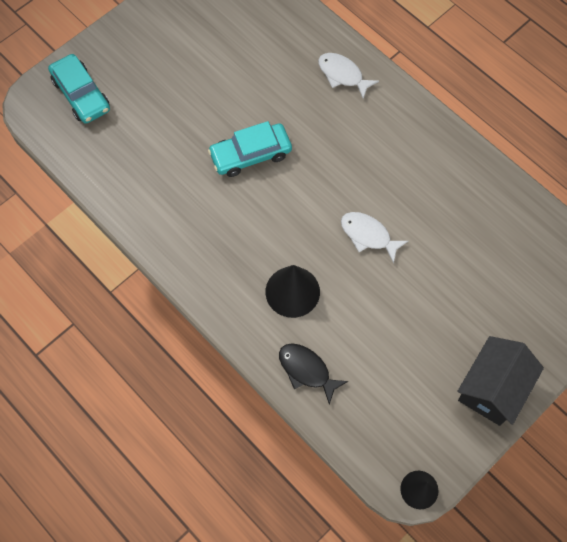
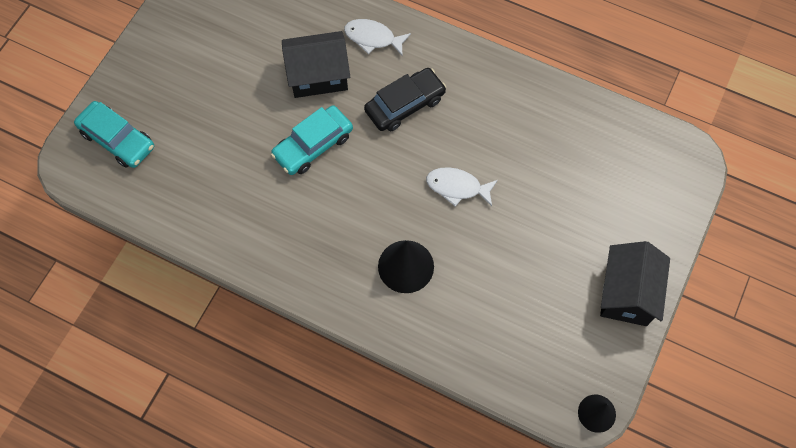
camera: 20 degrees left, 0 degrees up
black fish [279,343,348,405] -> none
none -> black house [282,31,350,98]
none -> black car [364,68,446,131]

